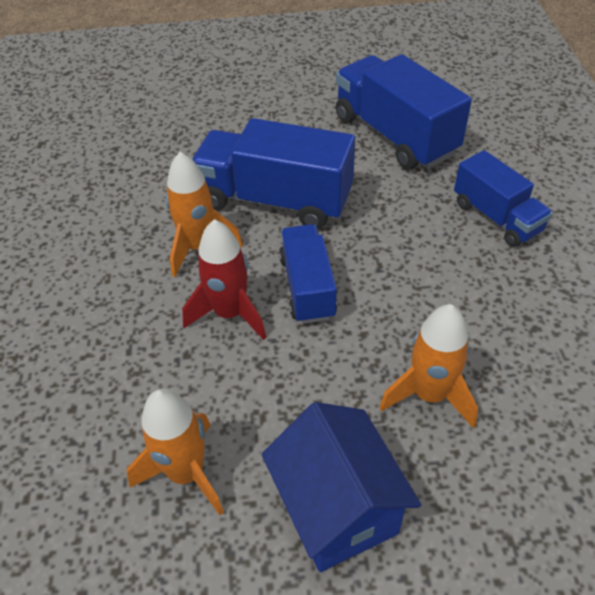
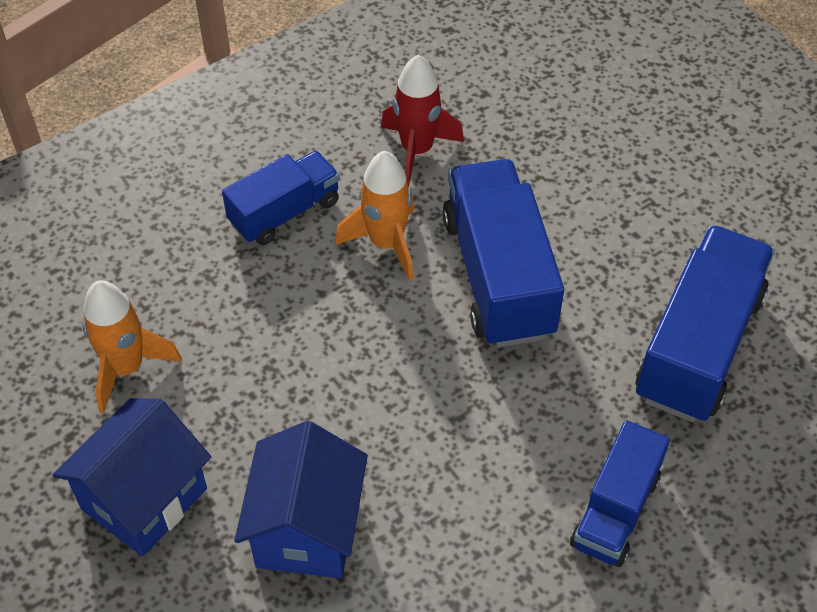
camera: 60 degrees right, 5 degrees up
red rocket [182,219,266,340] -> red rocket moved to [381,55,464,188]
blue truck [279,224,337,324] -> blue truck moved to [222,151,340,245]
orange rocket [379,304,478,428] -> blue house [235,421,368,579]

